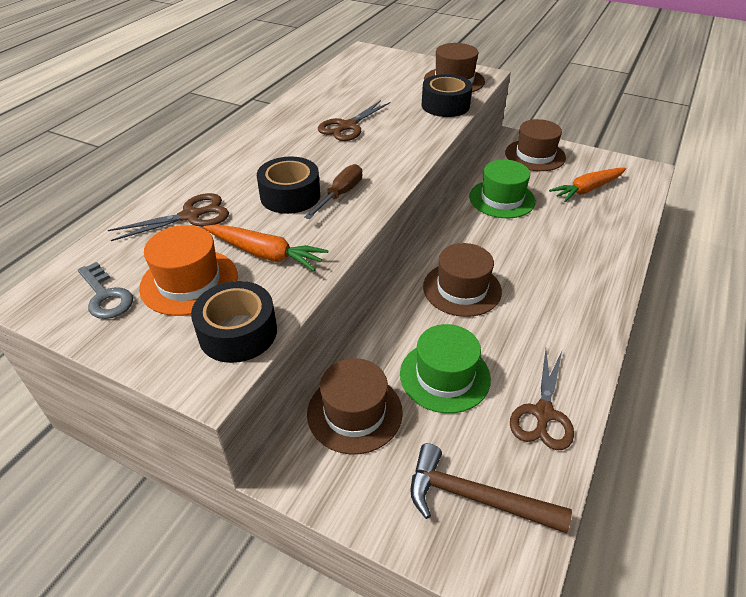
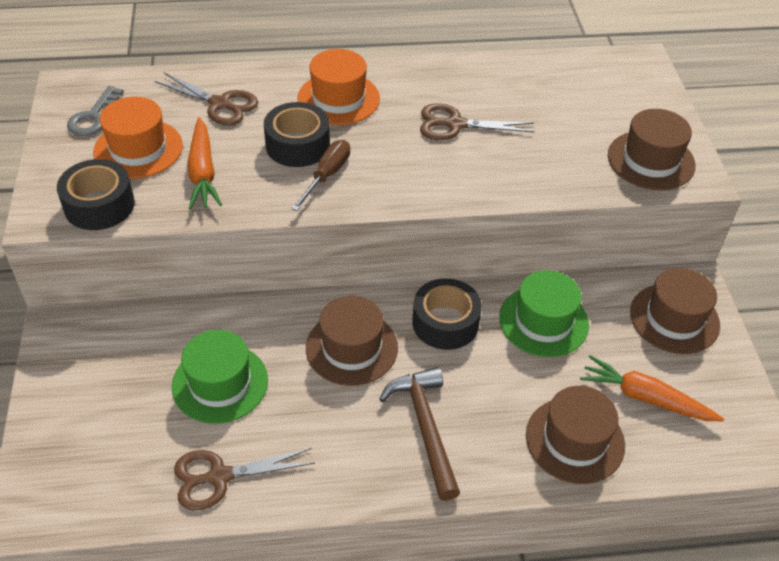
camera: 55 degrees right, 5 degrees up
brown screwdriver [304,164,362,219] -> brown screwdriver turned 60 degrees counterclockwise [291,140,350,211]
brown hat [307,358,403,454] -> brown hat moved to [526,386,625,484]
brown hammer [410,443,572,533] -> brown hammer moved to [379,367,460,501]
black tape [422,74,472,117] -> black tape moved to [412,278,482,350]
none -> orange hat [297,49,380,125]

